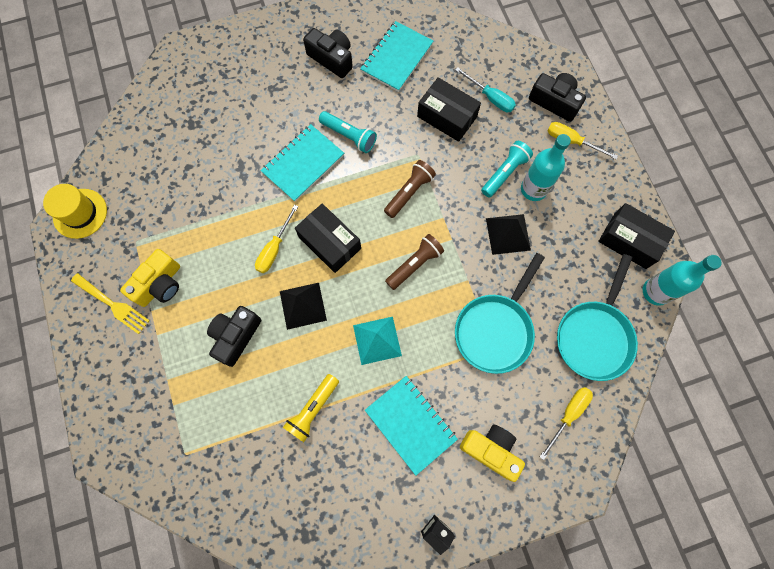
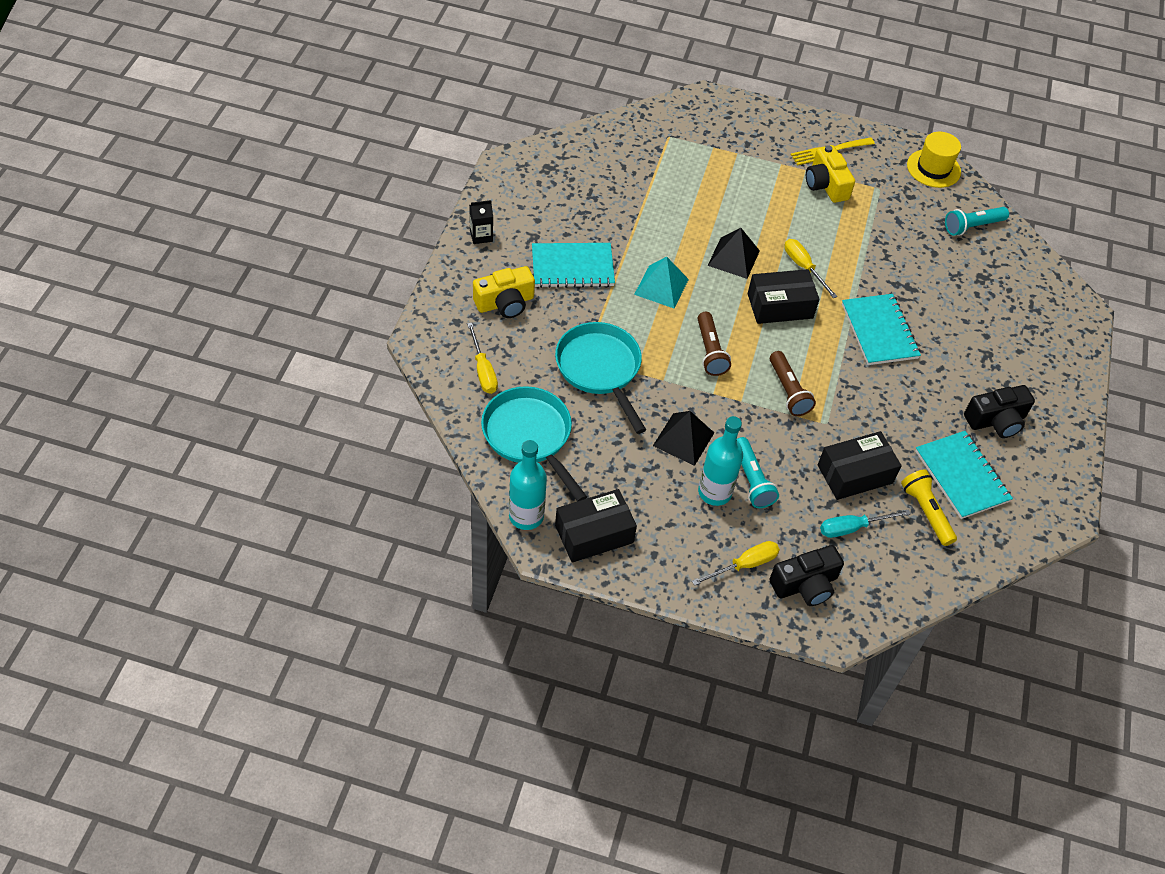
camera: 120 degrees right, 20 degrees down
black camera [207,306,261,367] -> none
yellow flashlight [283,374,339,442] -> yellow flashlight moved to [901,470,957,546]
turquoise flashlight [319,111,377,153] -> turquoise flashlight moved to [945,207,1009,236]

